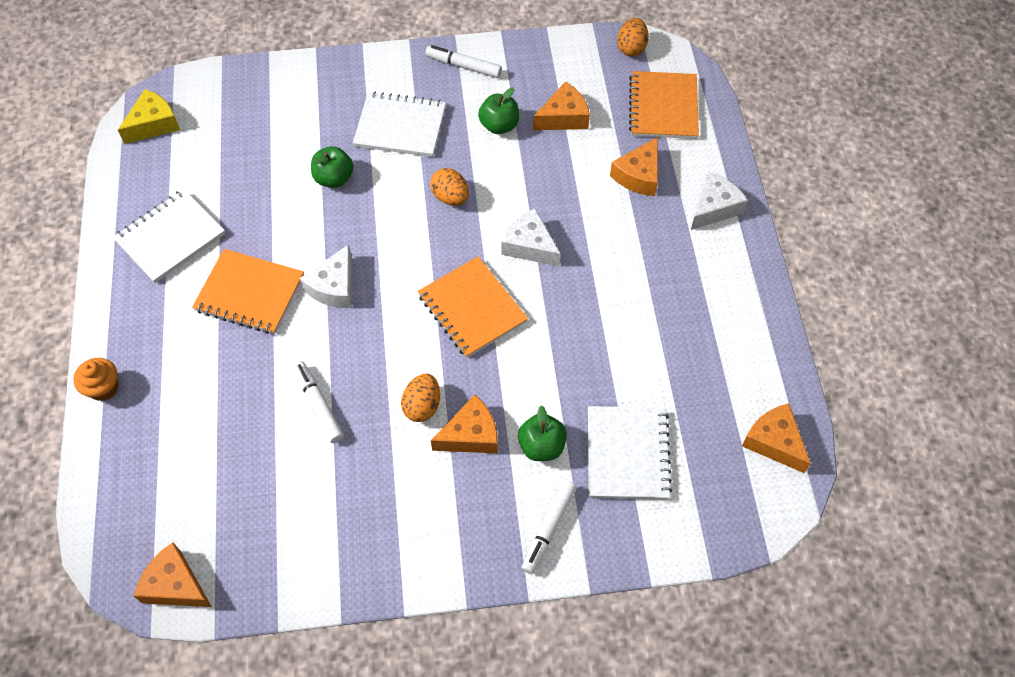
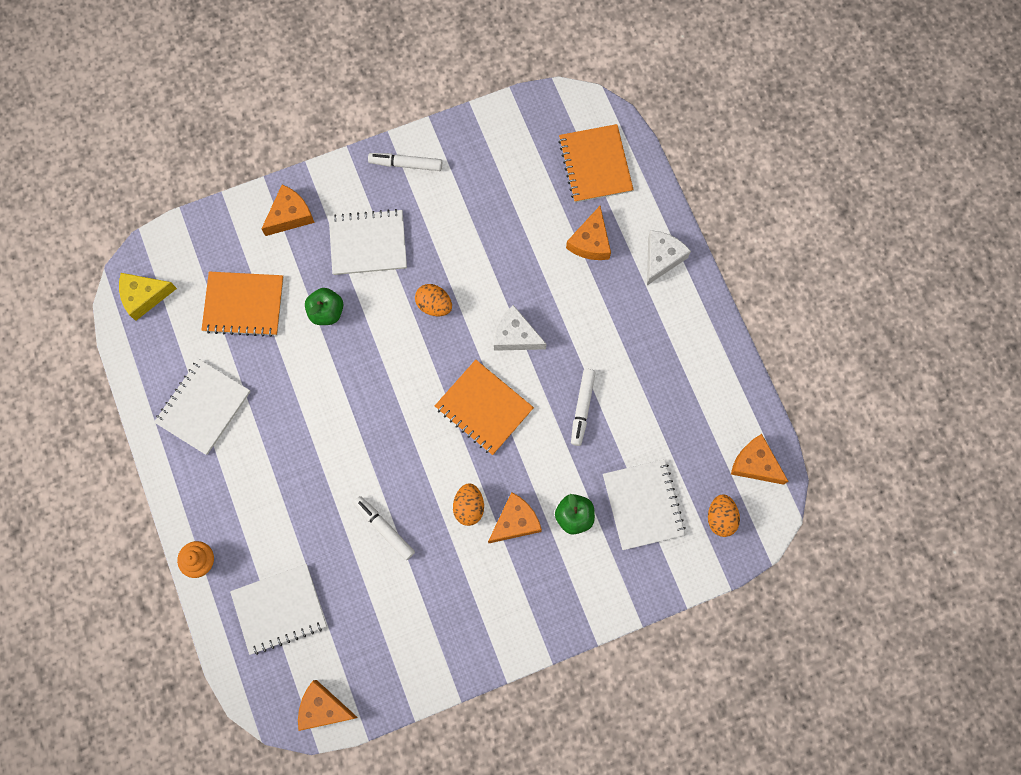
camera: 15 degrees left, 15 degrees up
yellow cheese [118,89,180,144] -> yellow cheese turned 135 degrees counterclockwise [119,273,177,321]
orange notebook [192,249,304,334] -> orange notebook moved to [202,272,284,337]
white cheese [300,244,352,308] -> none
green apple [478,88,519,134] -> none
white marker [522,480,577,574] -> white marker moved to [571,369,596,446]
orange cheese [533,81,590,130] -> orange cheese moved to [261,184,315,236]
orange egg [617,18,649,57] -> orange egg moved to [708,494,740,537]
none -> white notebook [230,564,327,655]

